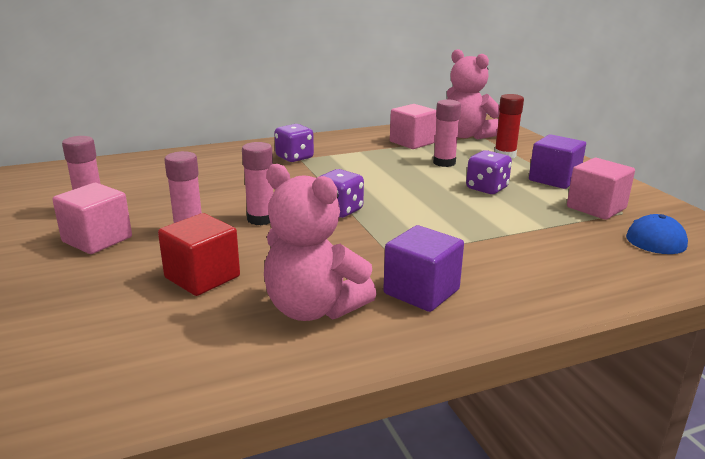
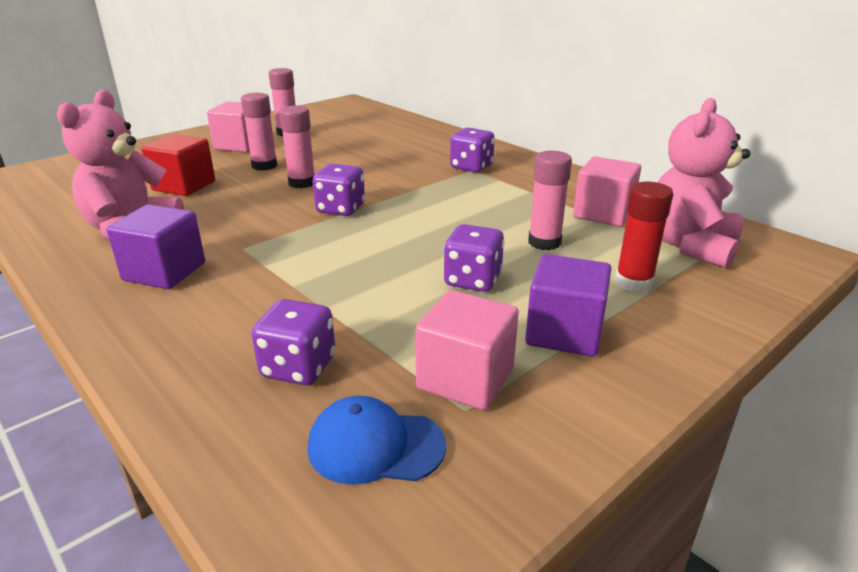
camera: 70 degrees right, 5 degrees up
none -> purple dice [251,299,335,385]

